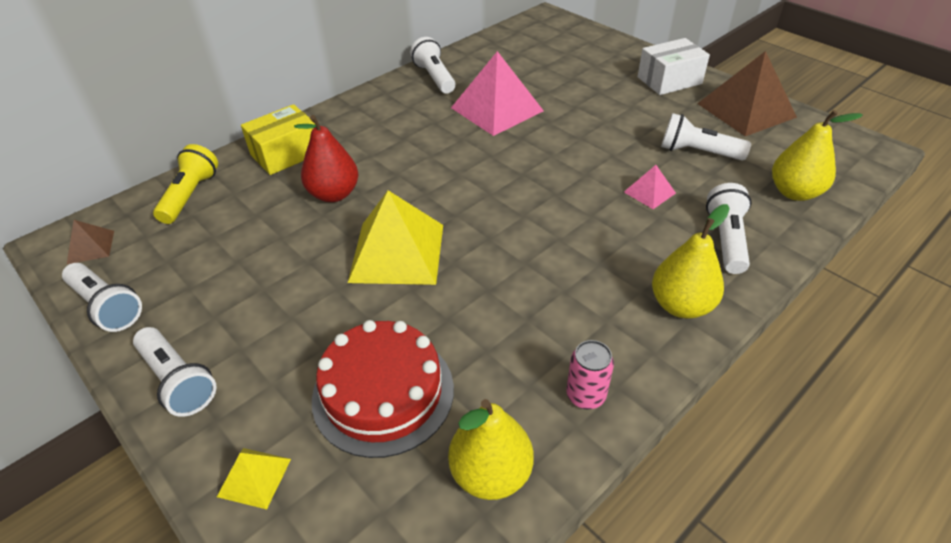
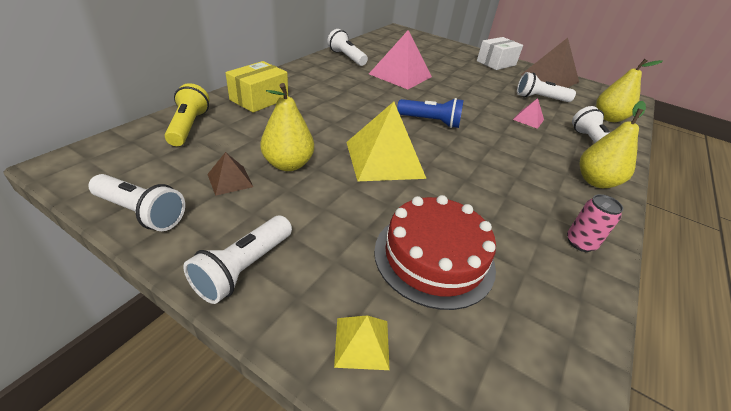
camera: 20 degrees left, 5 degrees down
brown pyramid [67,220,114,264] -> brown pyramid moved to [207,152,253,196]
white flashlight [133,327,216,417] -> white flashlight turned 90 degrees clockwise [183,216,292,304]
red pear [294,115,358,202] -> none
yellow pear [448,399,533,500] -> yellow pear moved to [260,83,314,171]
none -> blue flashlight [397,98,464,128]

